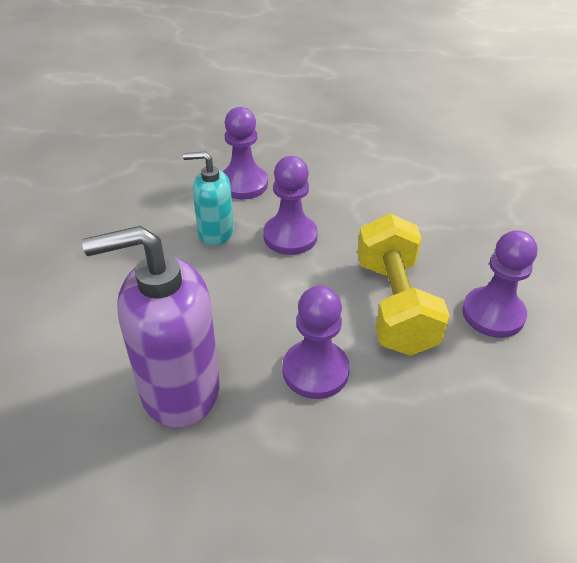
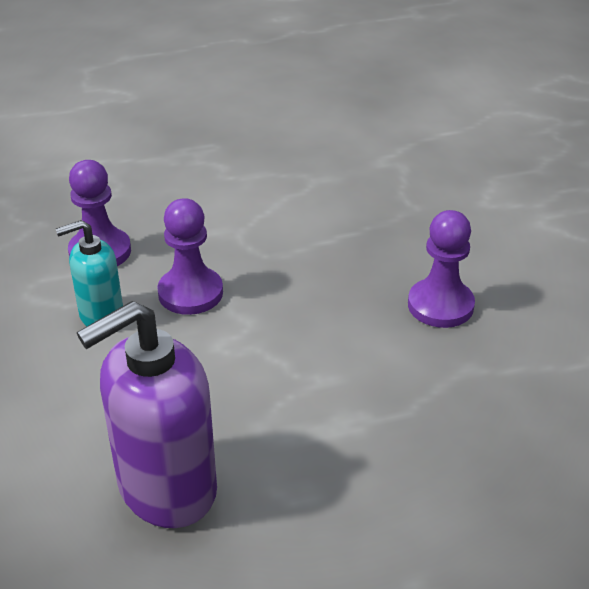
camera: 25 degrees left, 5 degrees down
purple pawn [283,285,350,399] -> none
yellow dumbbell [357,214,450,356] -> none

